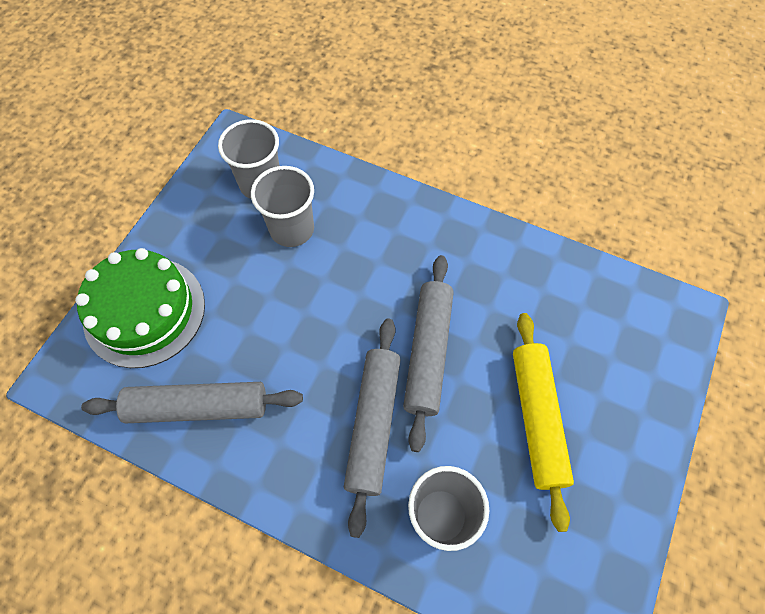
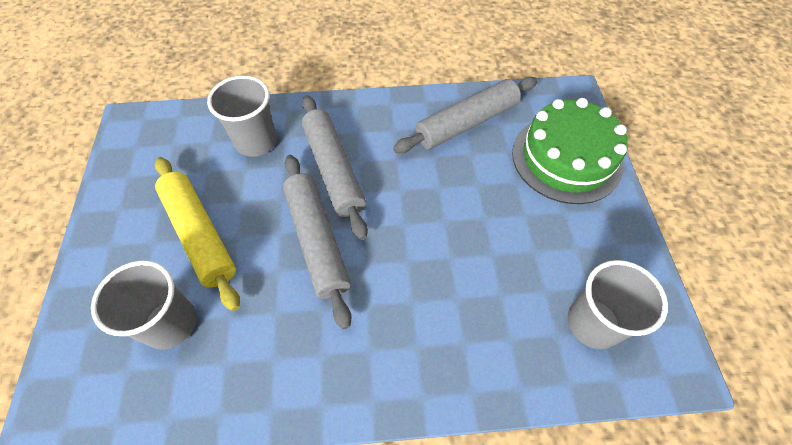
camera: 150 degrees right, 5 degrees down
grey cup [251,166,314,247] -> grey cup moved to [91,261,196,349]

